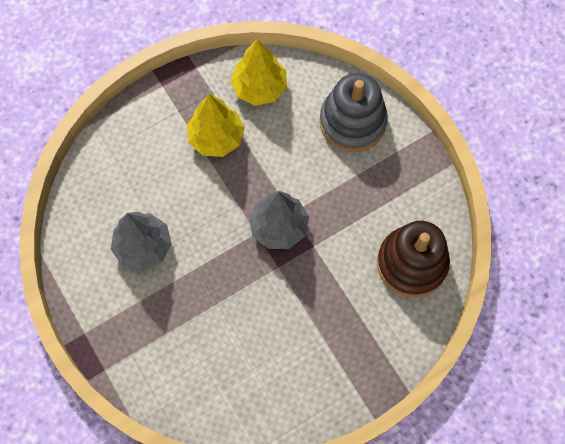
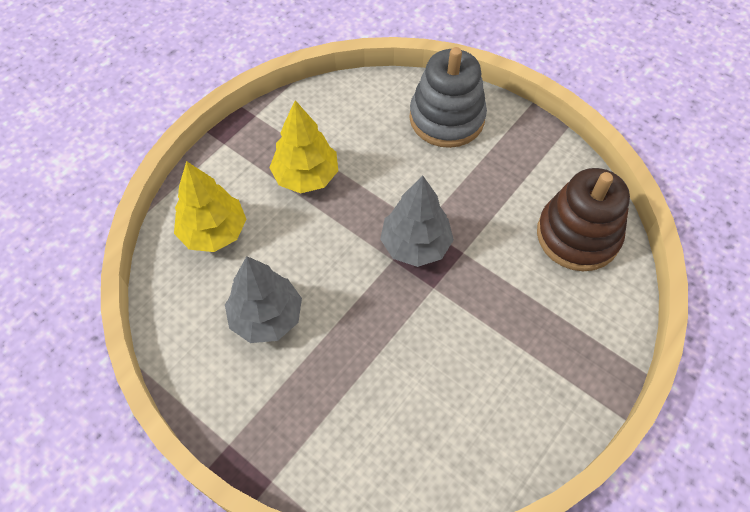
camera: 20 degrees left, 10 degrees down
yellow tree [230,39,287,106] -> yellow tree moved to [174,161,246,252]

